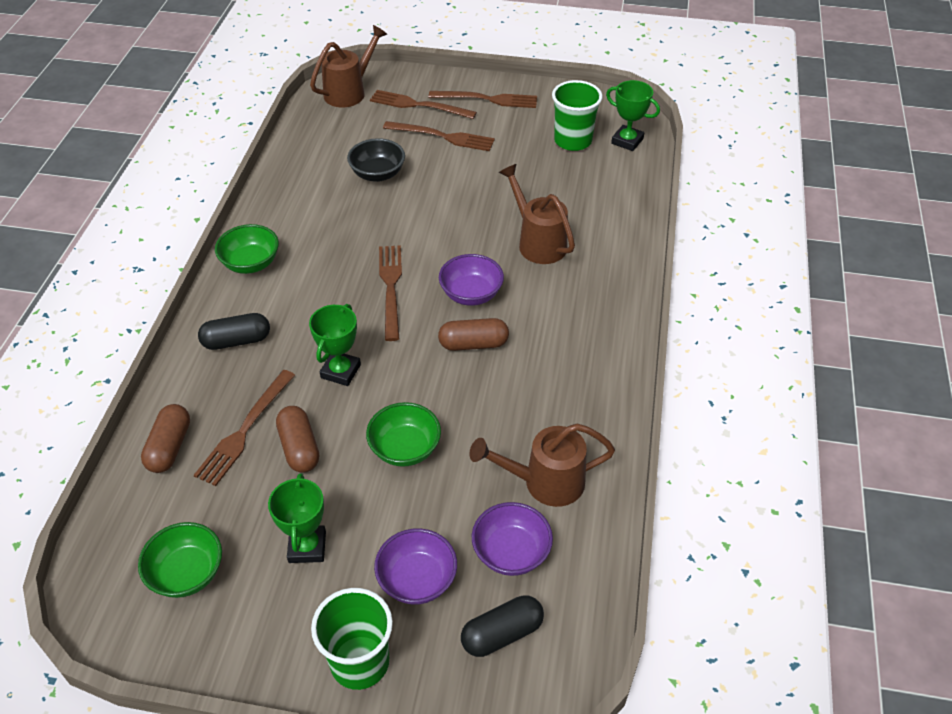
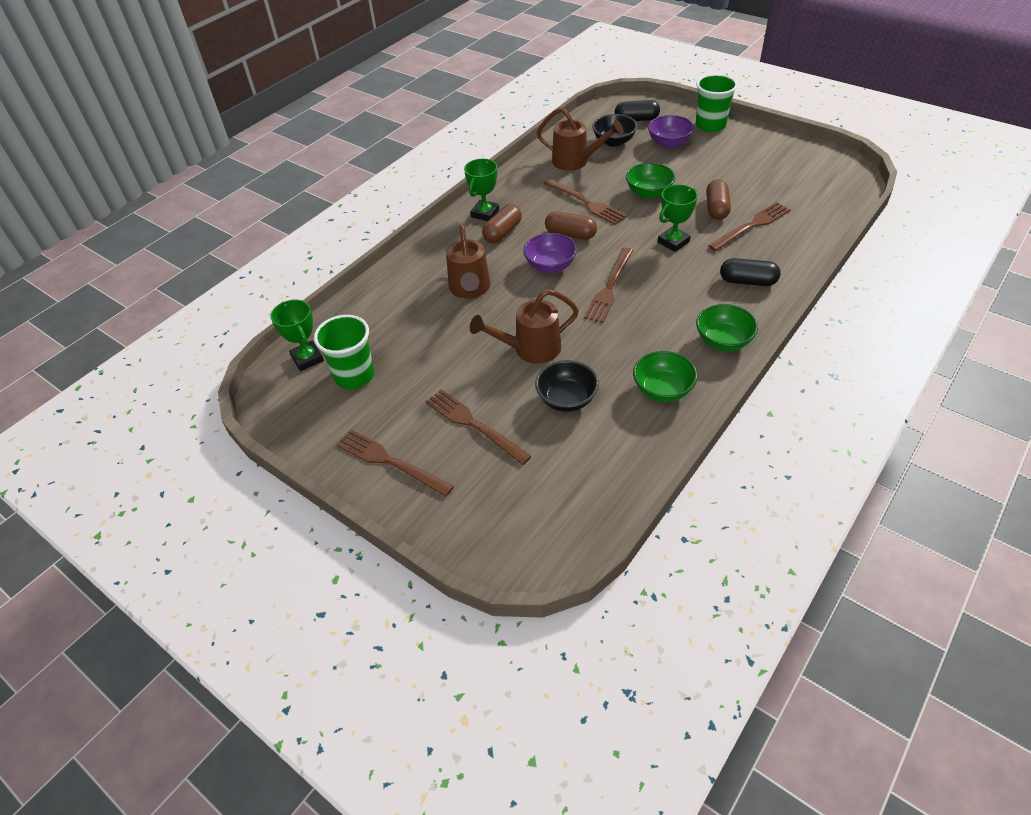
camera: 150 degrees left, 0 degrees up
green bowl [138,522,222,598] -> green bowl moved to [633,351,697,402]
brown capsule [141,404,190,473] -> brown capsule moved to [482,204,522,243]
green trophy [268,473,326,563] -> green trophy moved to [464,159,499,221]
brown watering can [310,25,387,107] -> brown watering can moved to [470,289,579,364]
brown fork [370,90,477,119] -> brown fork moved to [544,179,627,225]
purple bowl [472,502,553,576] -> black bowl [592,114,637,147]

